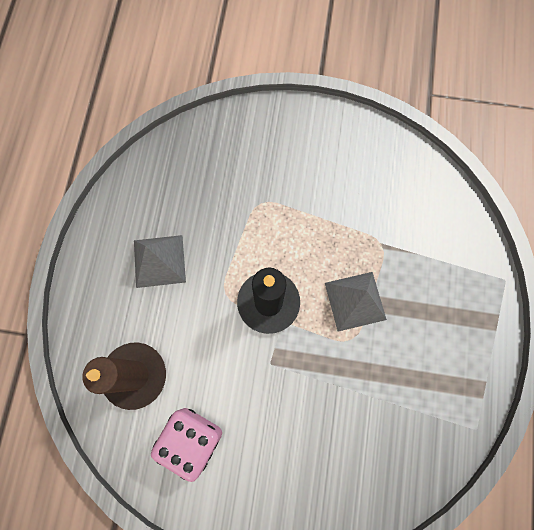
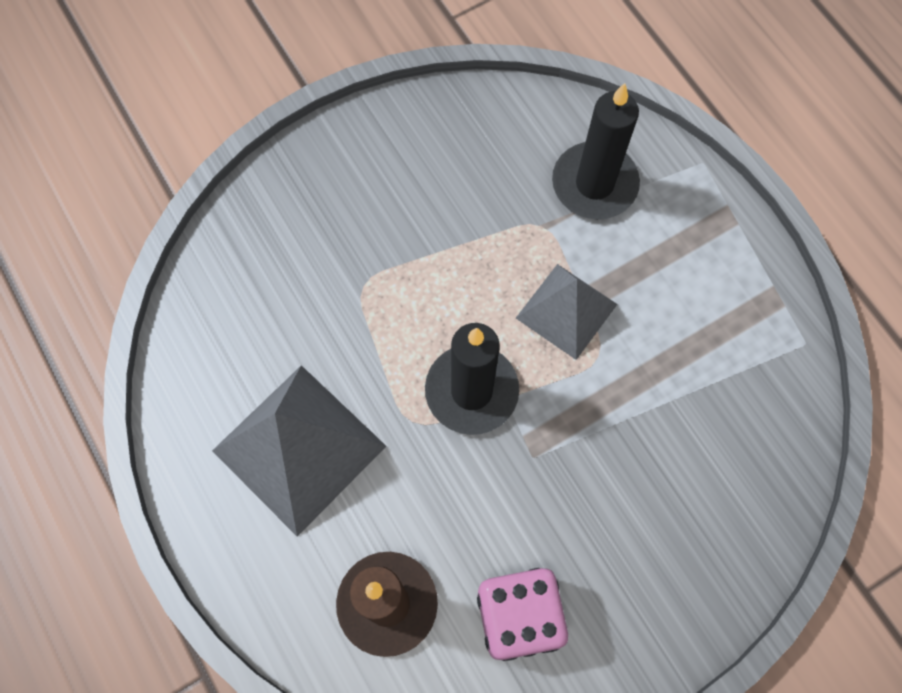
camera: 40 degrees left, 5 degrees down
grey pyramid [134,235,186,288] -> grey pyramid [212,365,386,536], size x1.60
none -> black candle [552,83,640,219]

